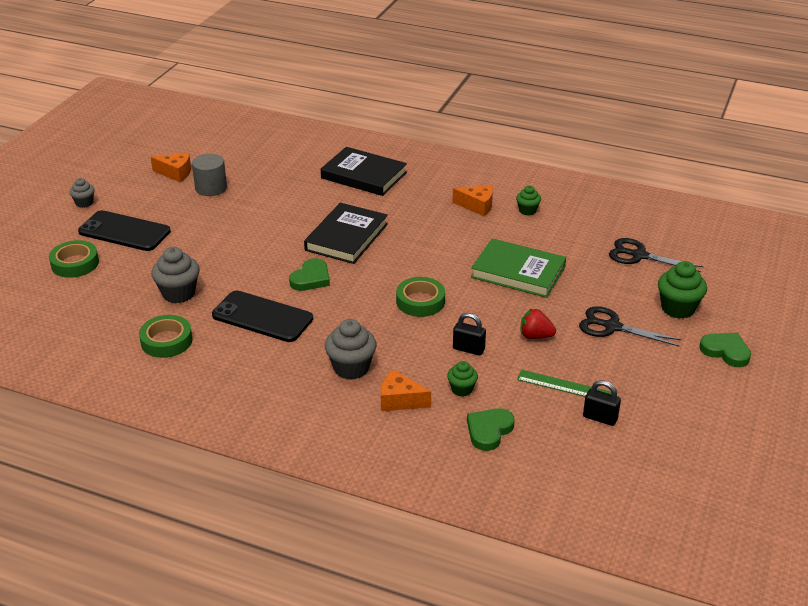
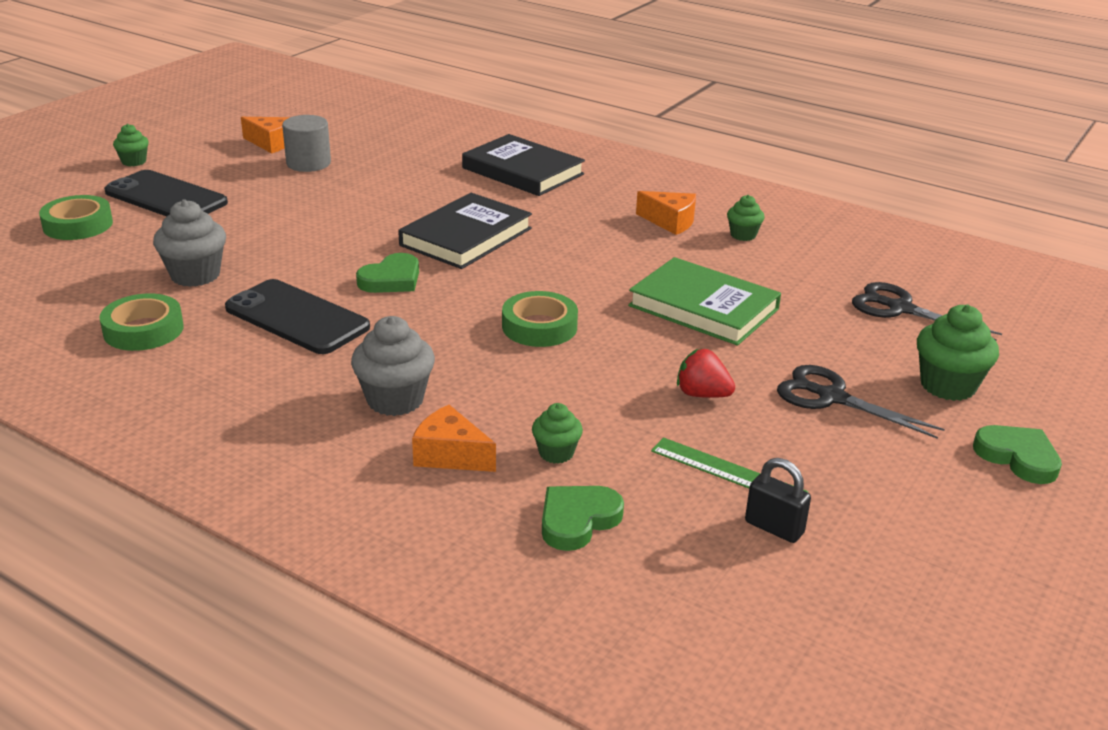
camera: 10 degrees right, 5 degrees down
grey cupcake [69,178,95,208] -> green cupcake [113,124,149,167]
black padlock [453,313,486,355] -> none

